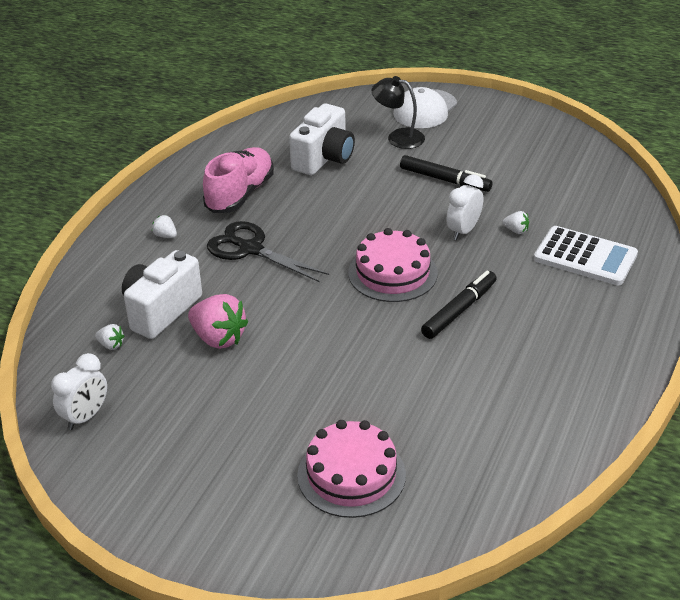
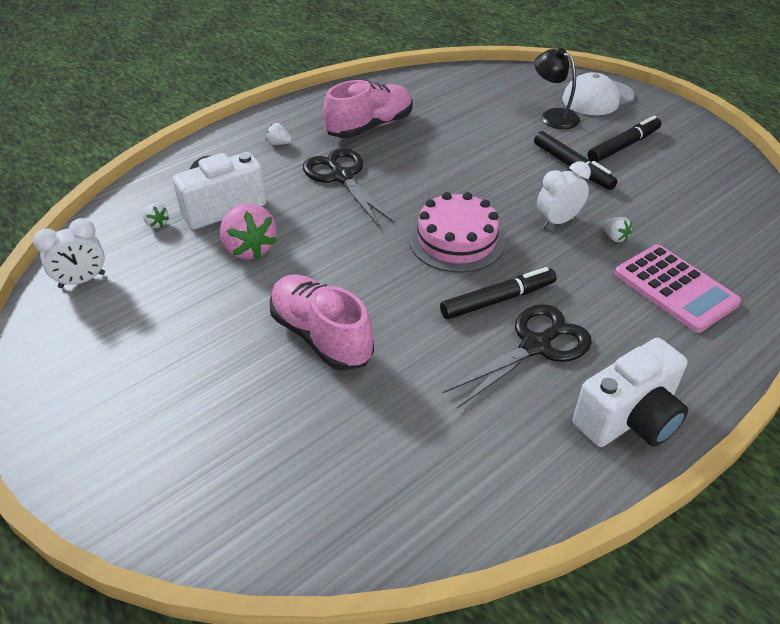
camera: 25 degrees right, 5 degrees up
white strawberry [152,215,177,238] -> white strawberry turned 45 degrees counterclockwise [266,123,292,145]
white camera [289,103,355,175] -> white camera moved to [573,338,688,447]
pink cake [297,420,406,518] -> none
white calculator [534,226,638,285] -> pink calculator [615,244,741,333]
none -> pink shoe [270,274,374,371]
none -> black scissors [443,304,592,408]
none -> black marker [588,116,661,162]

